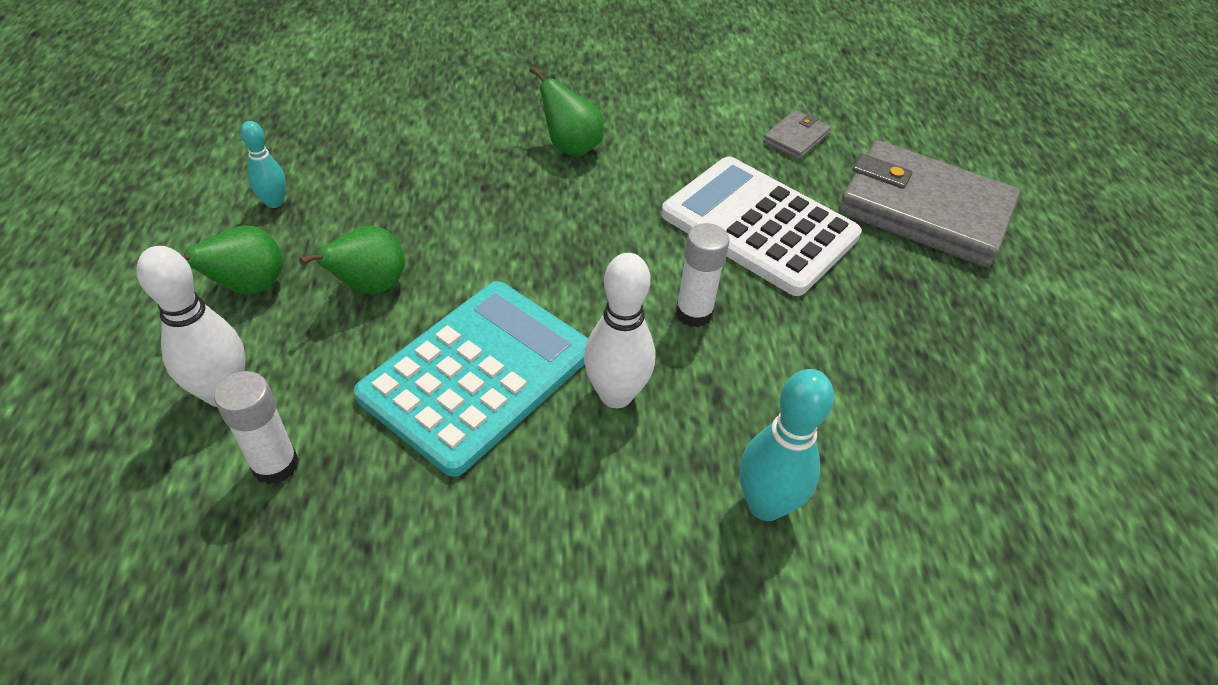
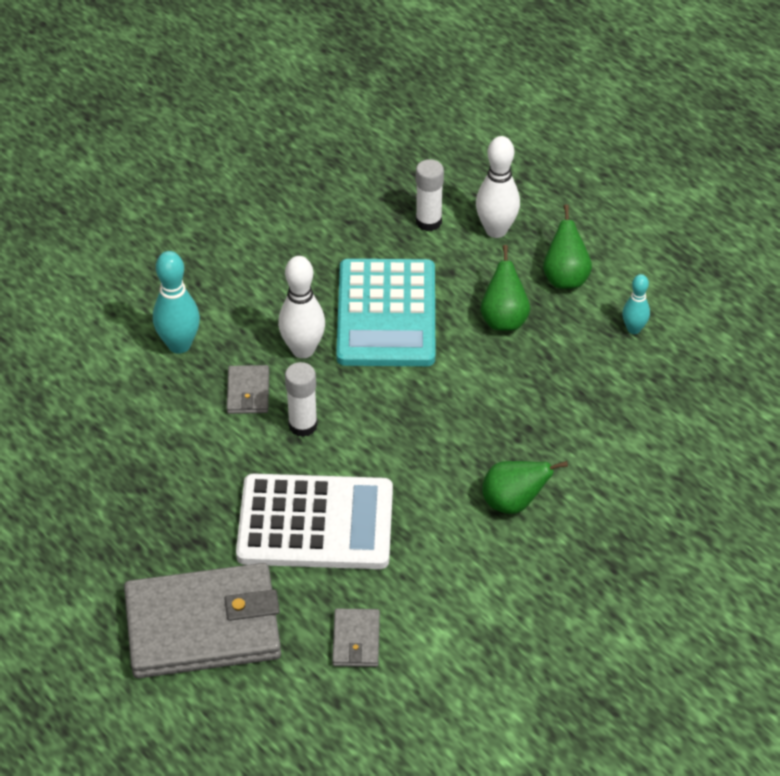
camera: 145 degrees right, 0 degrees up
none -> grey wallet [227,365,269,414]

